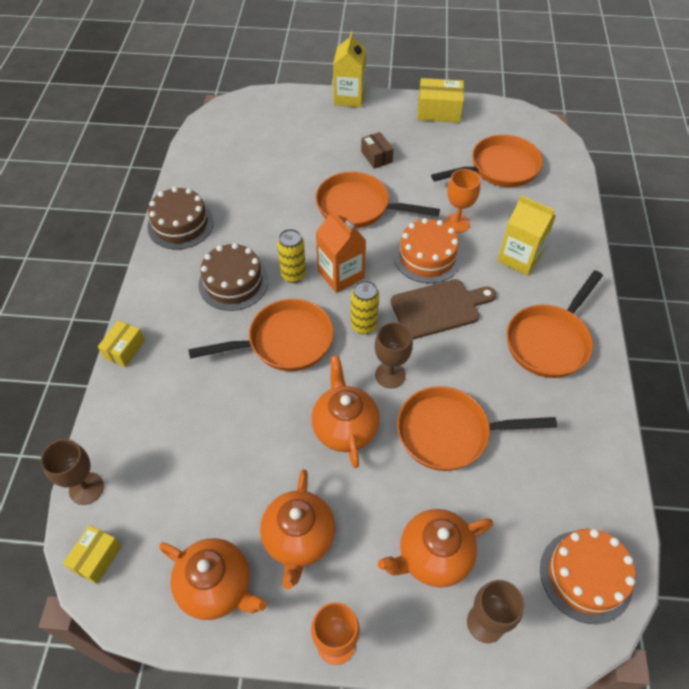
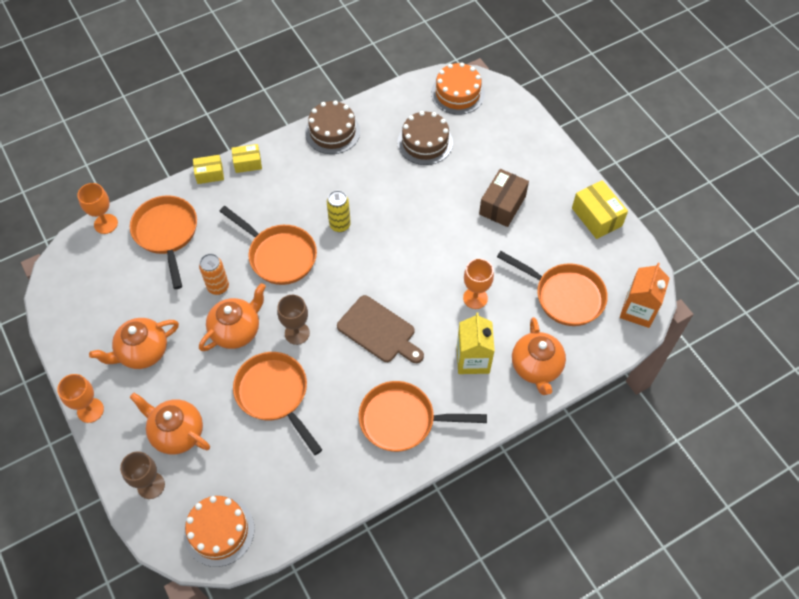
camera: 55 degrees right, 5 degrees up
brown goblet [41,439,104,505] -> orange goblet [77,183,118,234]
yellow box [63,525,122,584] -> yellow box moved to [231,144,262,173]
orange teapot [159,538,267,620] -> orange teapot moved to [512,317,566,395]
brown cake [198,243,269,311] -> brown cake moved to [397,111,453,165]
orange carton [315,209,366,293] -> orange carton moved to [620,263,670,328]
orange pan [316,172,440,228] -> orange pan moved to [130,195,197,289]
yellow carton [333,31,366,108] -> none
yellow can [351,280,379,334] -> none
brown box [361,132,394,169] -> brown box [479,169,529,227], size x1.58
orange cake [394,218,462,283] -> orange cake moved to [431,62,485,115]
none -> orange can [199,254,229,295]

